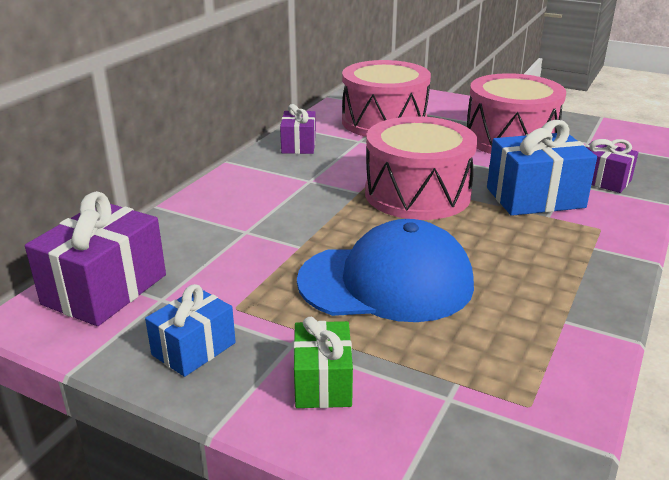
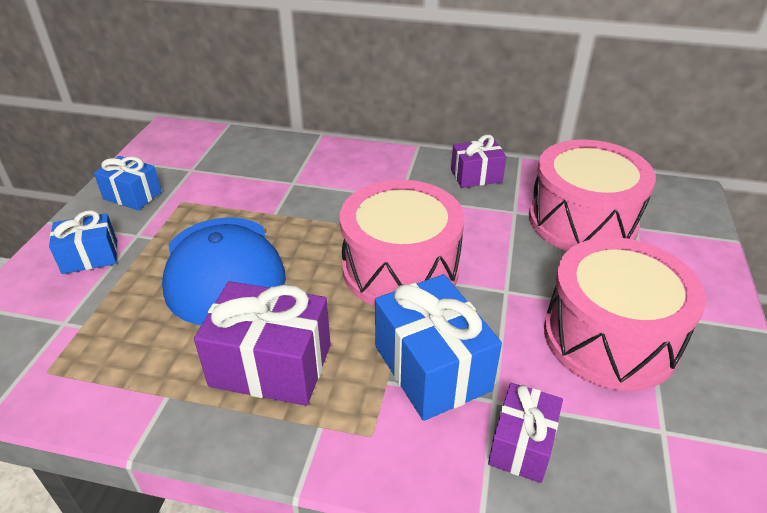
camera: 75 degrees right, 10 degrees up
purple gift [25,191,166,326] -> purple gift moved to [194,281,331,406]
green gift [293,317,353,408] -> blue gift [49,210,117,274]

